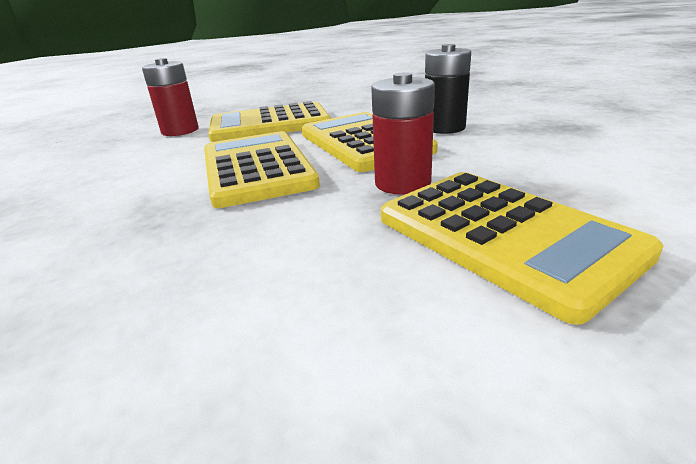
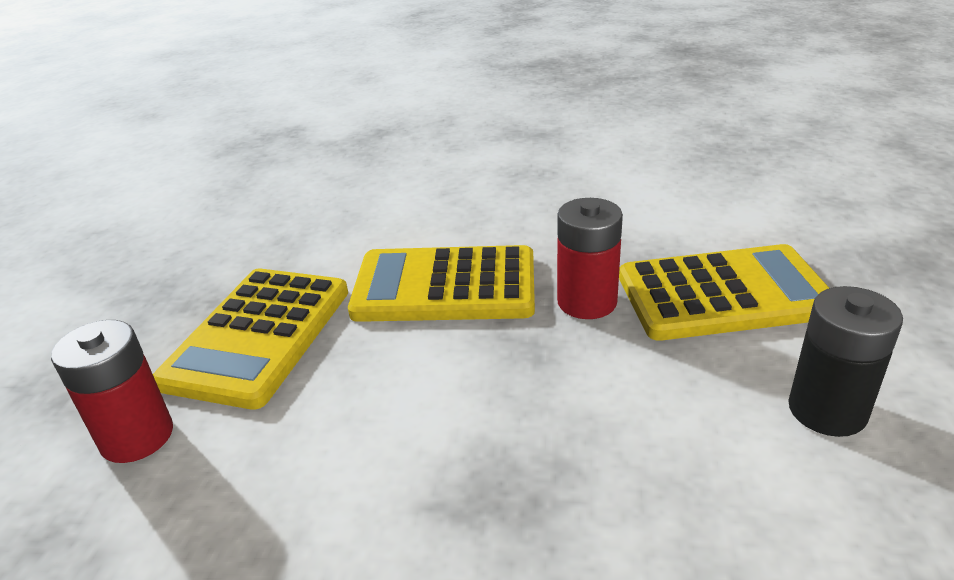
camera: 60 degrees left, 5 degrees up
yellow calculator [204,131,320,208] -> none
black battery [425,44,471,134] -> black battery moved to [788,286,903,437]

